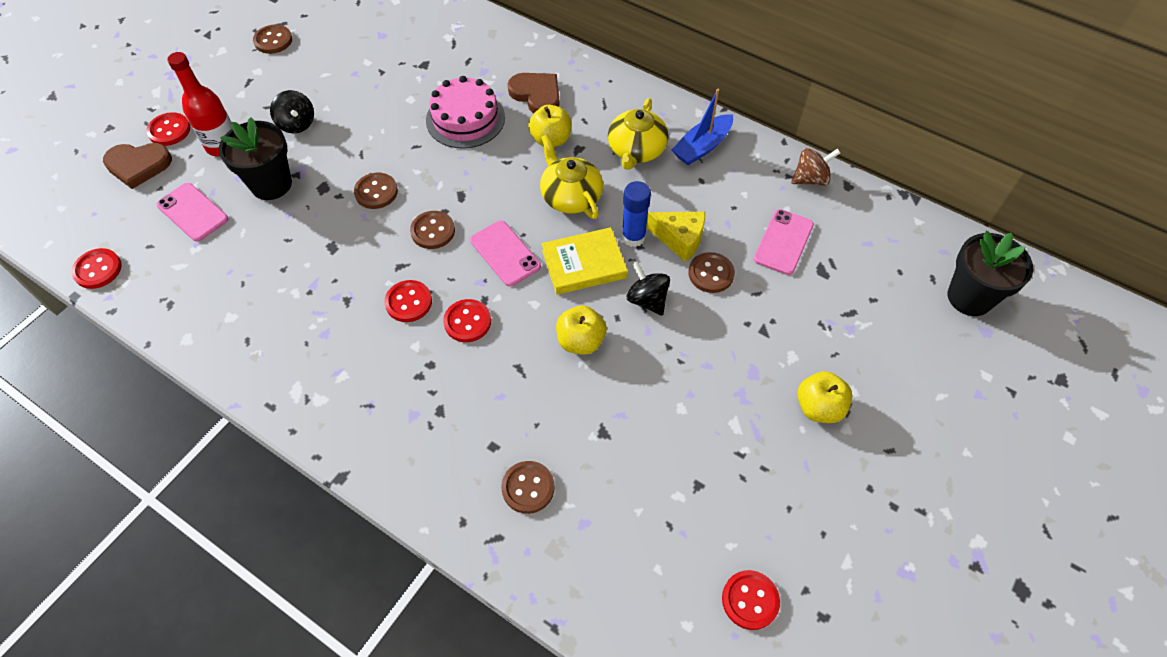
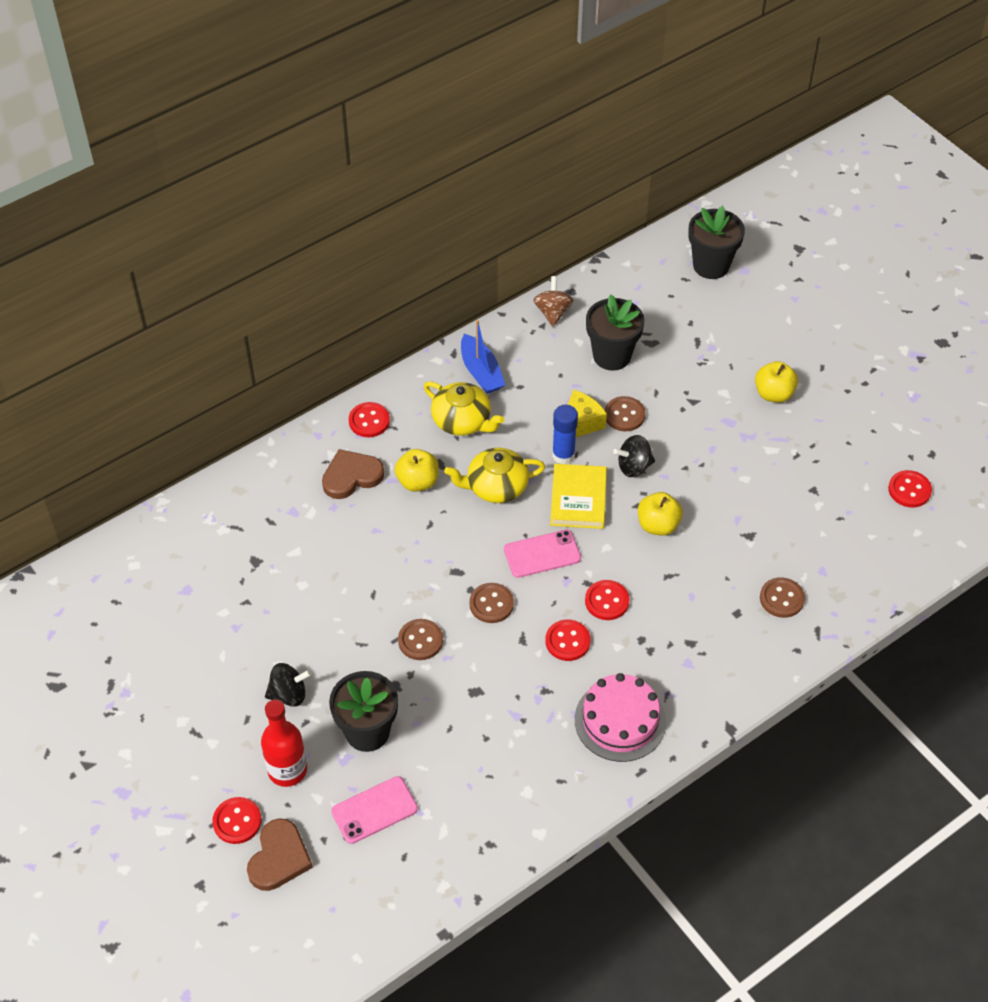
camera: 70 degrees left, 5 degrees down
red button [71,248,122,289] -> red button moved to [348,402,390,437]
brown button [253,24,292,54] -> none
pink cake [426,76,505,149] -> pink cake moved to [575,673,666,762]
pink phone [754,209,814,275] -> black flower pot [586,295,644,371]

